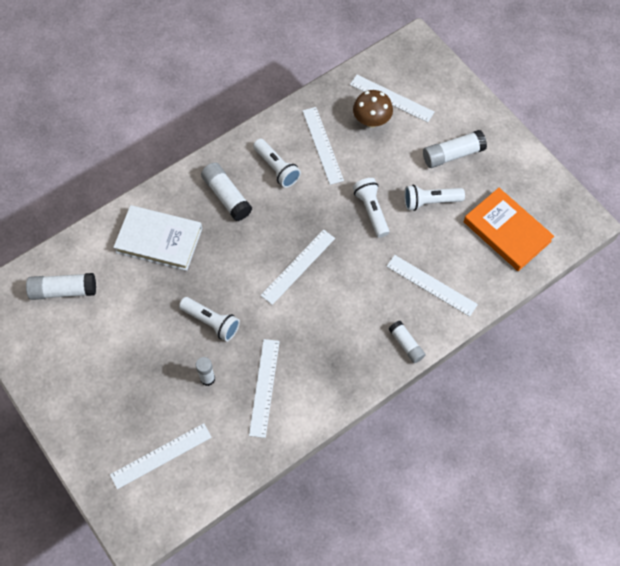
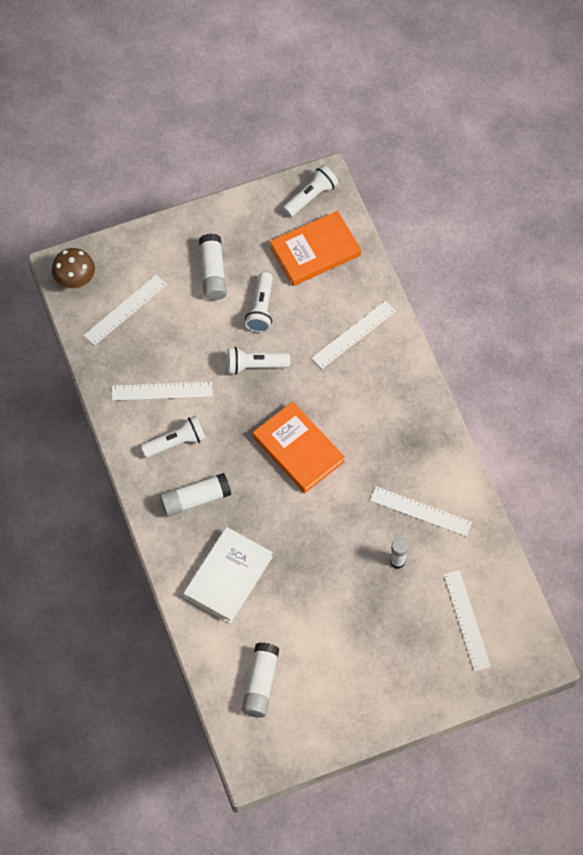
camera: 75 degrees left, 0 degrees up
white flashlight [179,297,240,341] -> white flashlight moved to [283,165,338,217]
white ruler [260,229,335,305] -> orange book [253,402,345,493]
brown mushroom [353,90,393,128] -> brown mushroom moved to [52,248,95,288]
white glue stick [389,320,426,363] -> none

